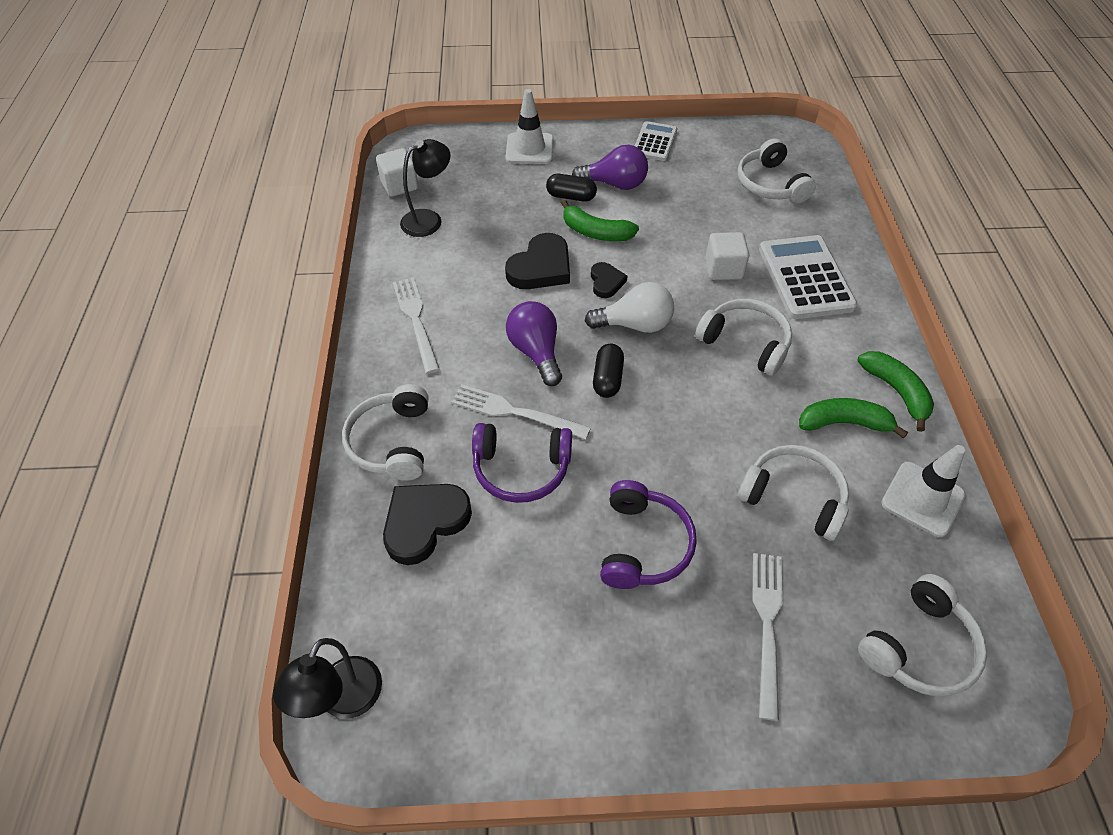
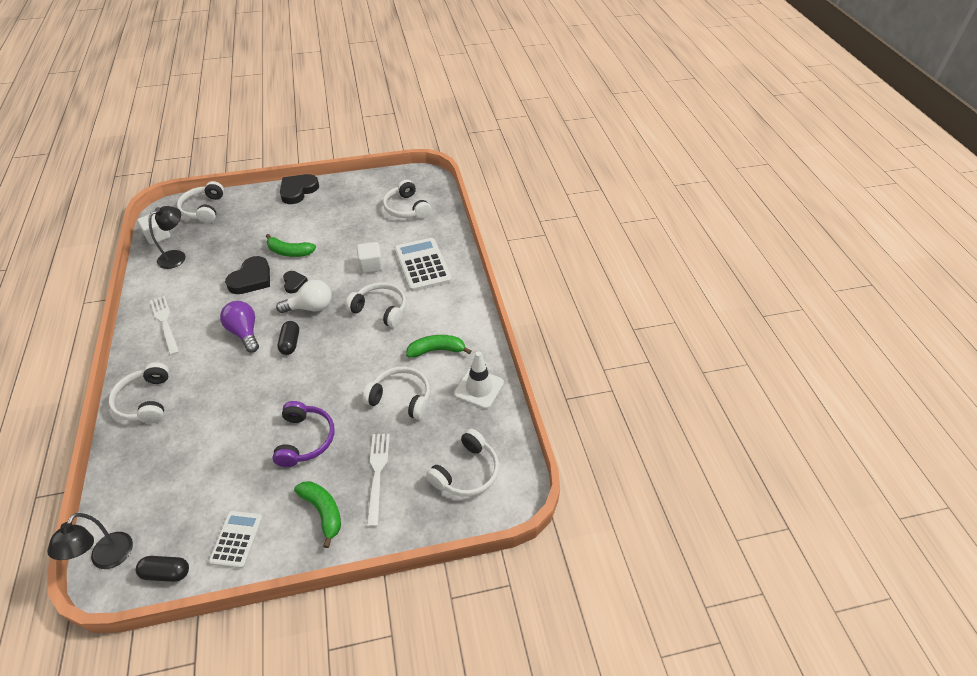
camera: 10 degrees left, 5 degrees down
black heart [383,484,472,565] -> black heart moved to [280,174,319,204]
white fork [452,384,591,439] -> none
purple headphones [472,423,572,503] -> none
white traffic cone [506,89,554,164] -> none
black capsule [546,174,597,202] -> black capsule moved to [136,556,189,582]
purple light bulb [572,145,648,190] -> none
white calculator [635,121,677,161] -> white calculator moved to [209,511,263,568]
green banana [857,351,934,432] -> green banana moved to [294,481,341,548]
none -> white headphones [177,181,224,223]

